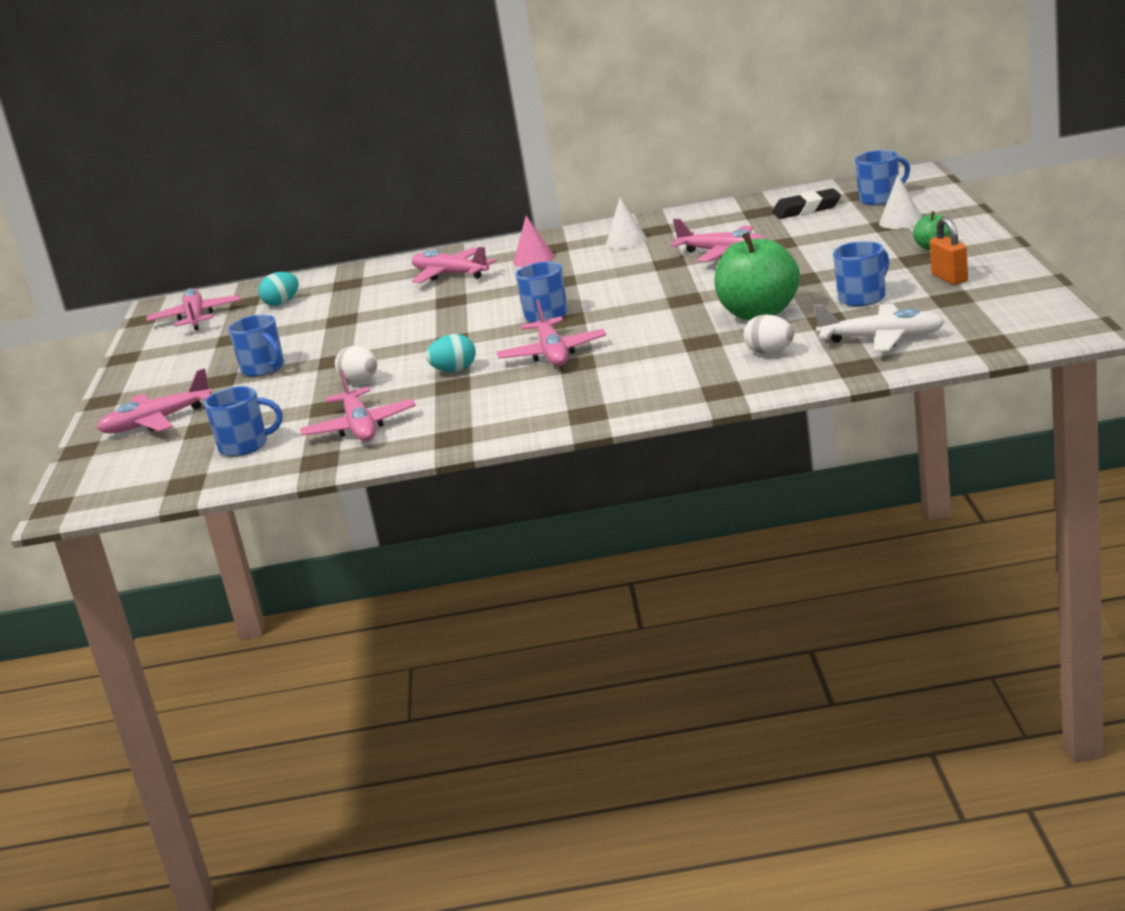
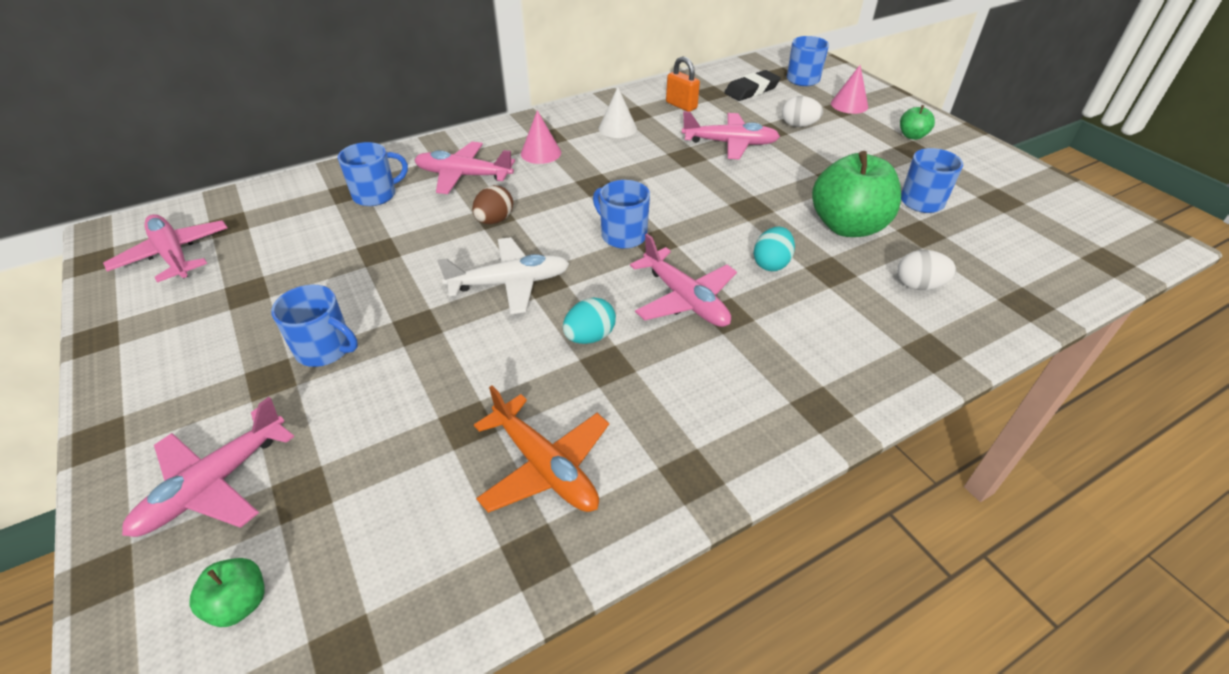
camera: 30 degrees left, 20 degrees up
blue mug [204,386,282,457] -> blue mug moved to [338,142,408,206]
turquoise egg [258,272,299,306] -> turquoise egg moved to [754,227,795,271]
pink plane [300,369,416,442] -> orange plane [474,385,609,513]
white egg [335,345,377,383] -> white egg moved to [782,96,823,127]
white plane [814,304,945,352] -> white plane moved to [438,237,570,314]
white cone [879,175,922,229] -> pink cone [831,65,868,114]
orange padlock [930,217,968,285] -> orange padlock moved to [666,56,700,112]
none -> green apple [189,558,265,627]
none -> brown egg [472,185,513,224]

